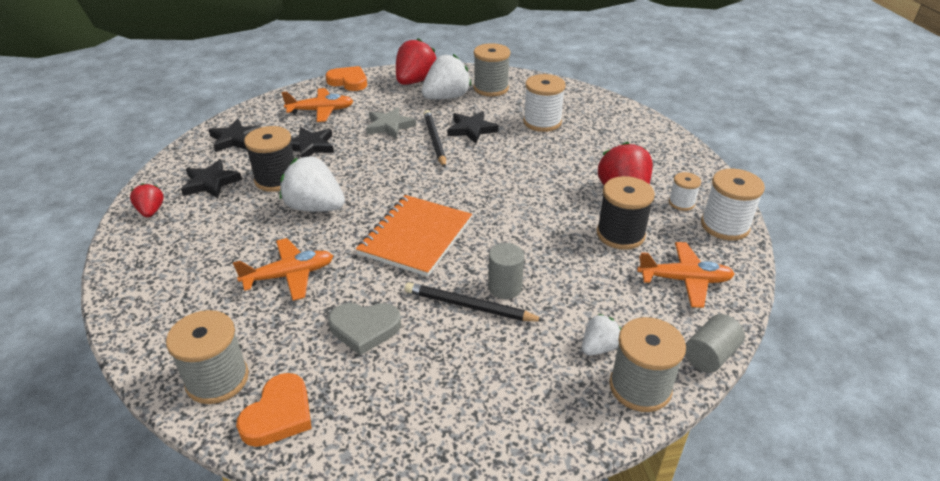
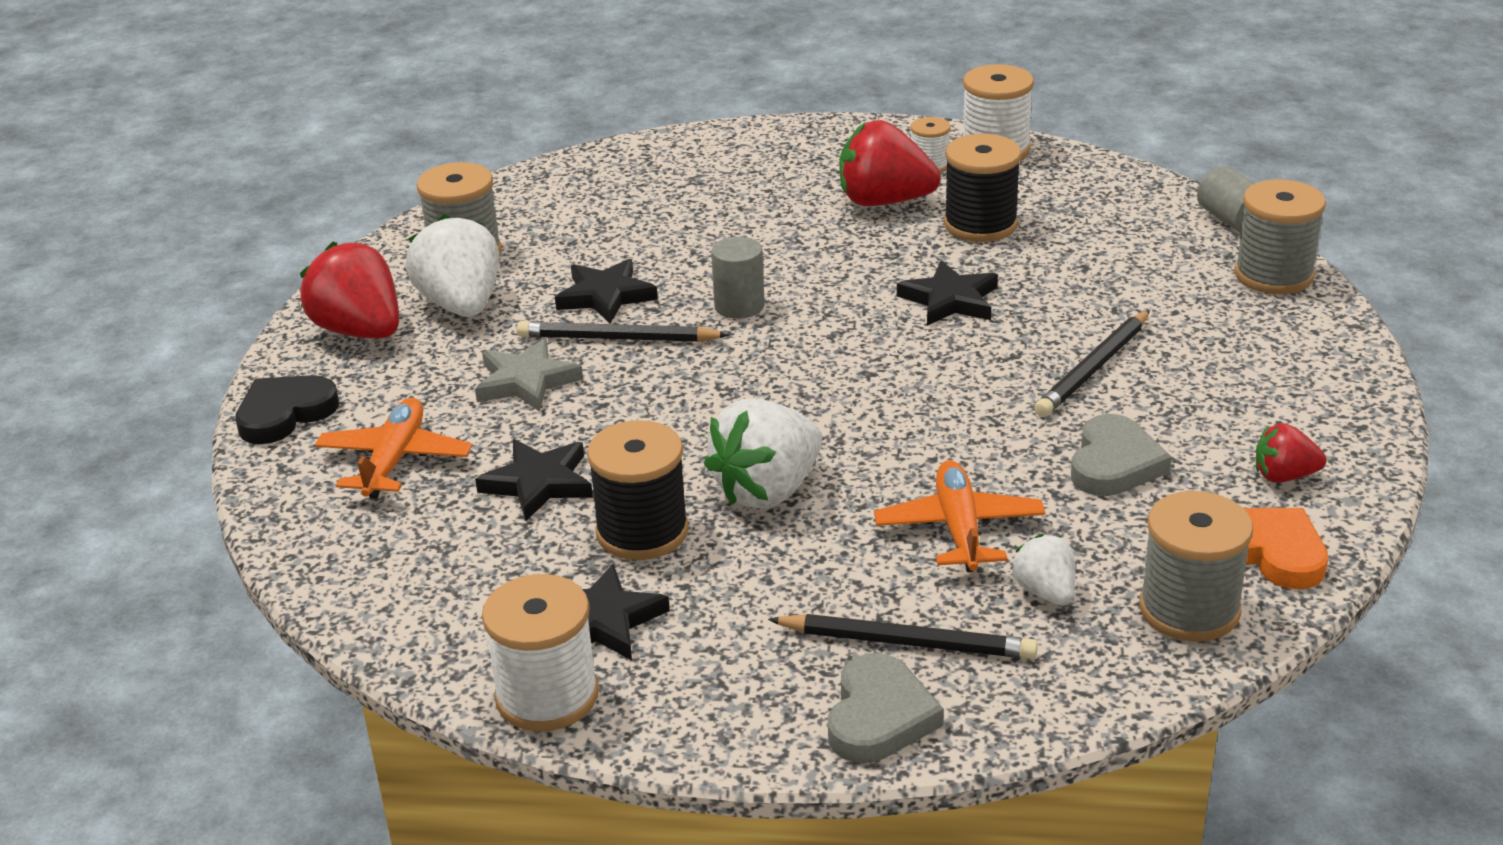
camera: 70 degrees left, 5 degrees down
red strawberry [130,183,164,218] -> red strawberry moved to [1256,423,1327,483]
black star [209,119,261,152] -> black star moved to [897,260,998,326]
orange heart [326,66,367,91] -> black heart [235,375,339,444]
orange notebook [356,195,472,277] -> none
grey cylinder [488,243,524,299] -> grey cylinder moved to [711,237,765,319]
white spool [523,74,566,132] -> white spool moved to [482,574,599,731]
white strawberry [582,314,621,355] -> white strawberry moved to [1011,534,1075,605]
orange plane [637,242,735,308] -> none
none -> black pencil [768,614,1038,659]
none -> grey heart [828,653,944,763]

